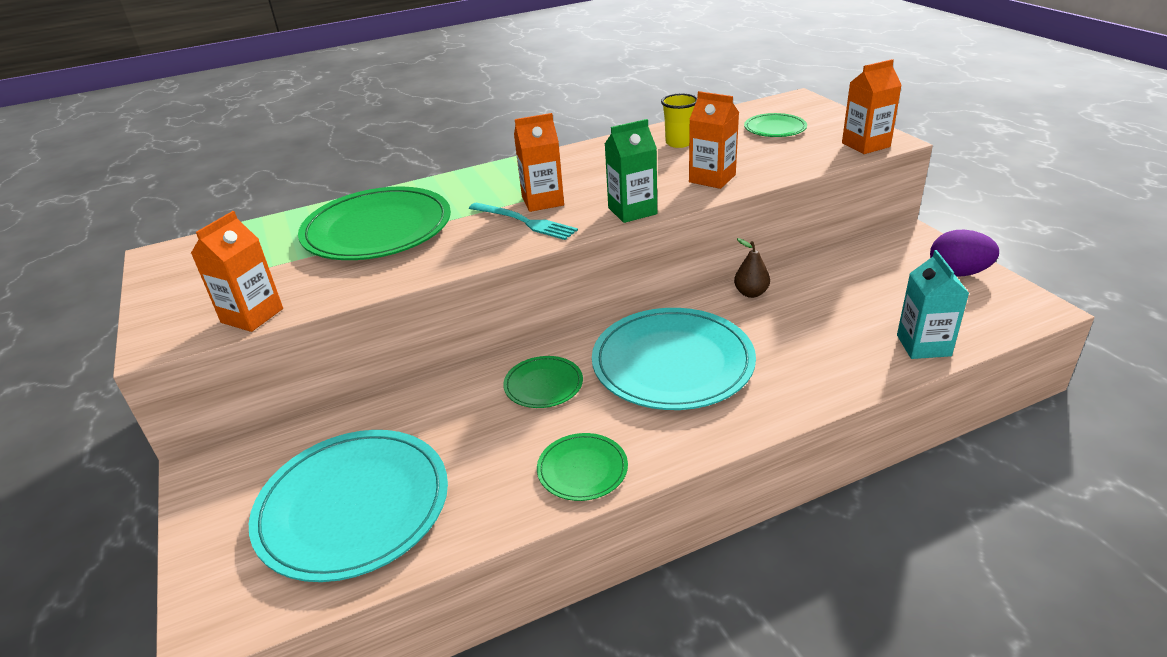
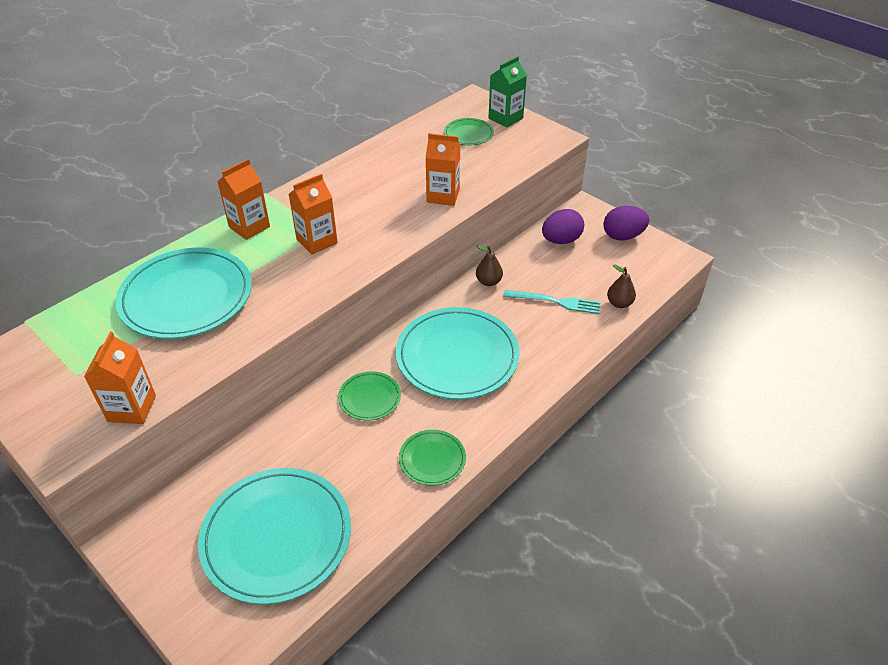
camera: 25 degrees left, 10 degrees up
green plate [298,187,451,260] -> turquoise plate [116,247,252,339]
turquoise fork [469,203,578,240] -> turquoise fork moved to [503,290,600,314]
green carton [605,119,657,223] -> green carton moved to [488,56,527,128]
yellow cup [661,94,697,148] -> none
orange carton [842,59,902,154] -> orange carton moved to [218,159,270,240]
turquoise carton [897,250,969,359] -> brown pear [607,264,636,308]
none -> purple egg [542,209,584,244]

